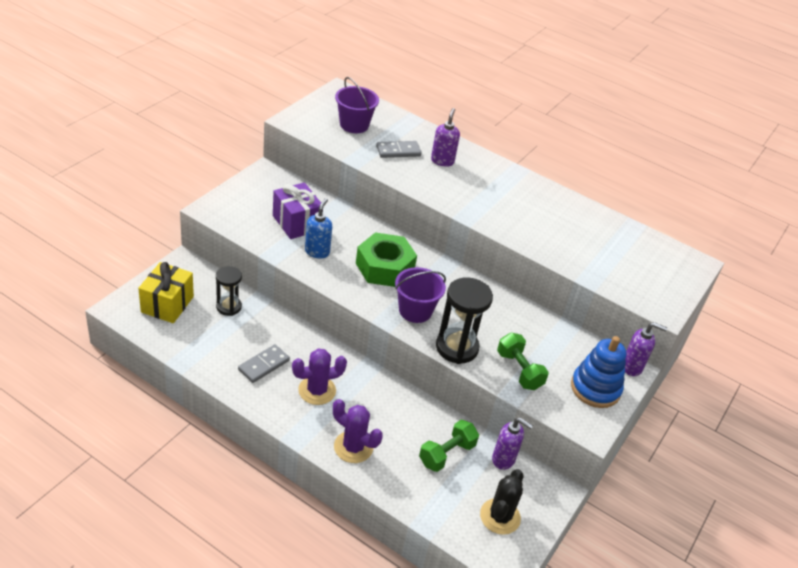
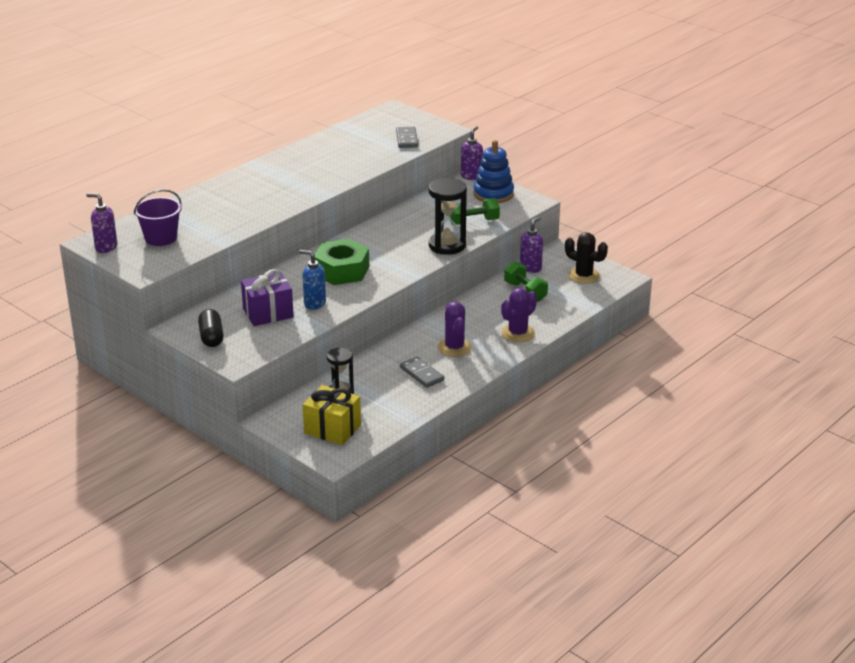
camera: 75 degrees left, 10 degrees down
grey domino [376,141,421,158] -> grey domino moved to [396,127,418,148]
purple bucket [395,267,446,323] -> none
purple soap dispenser [431,108,460,167] -> purple soap dispenser moved to [86,193,117,253]
none -> black capsule [198,309,224,347]

